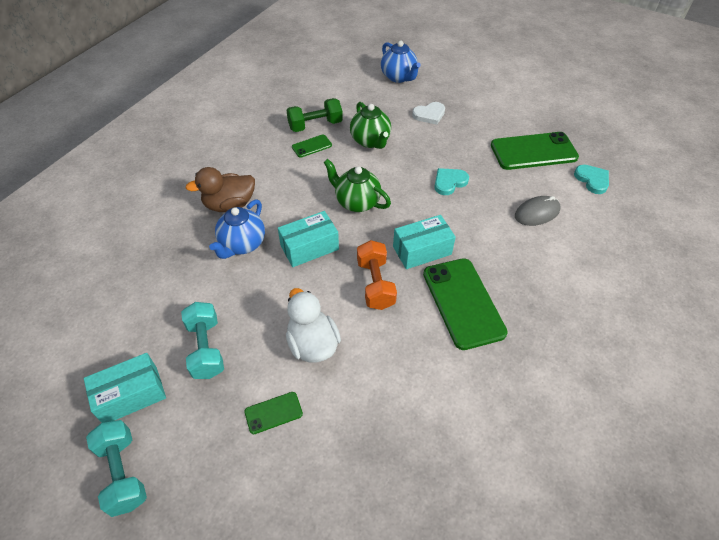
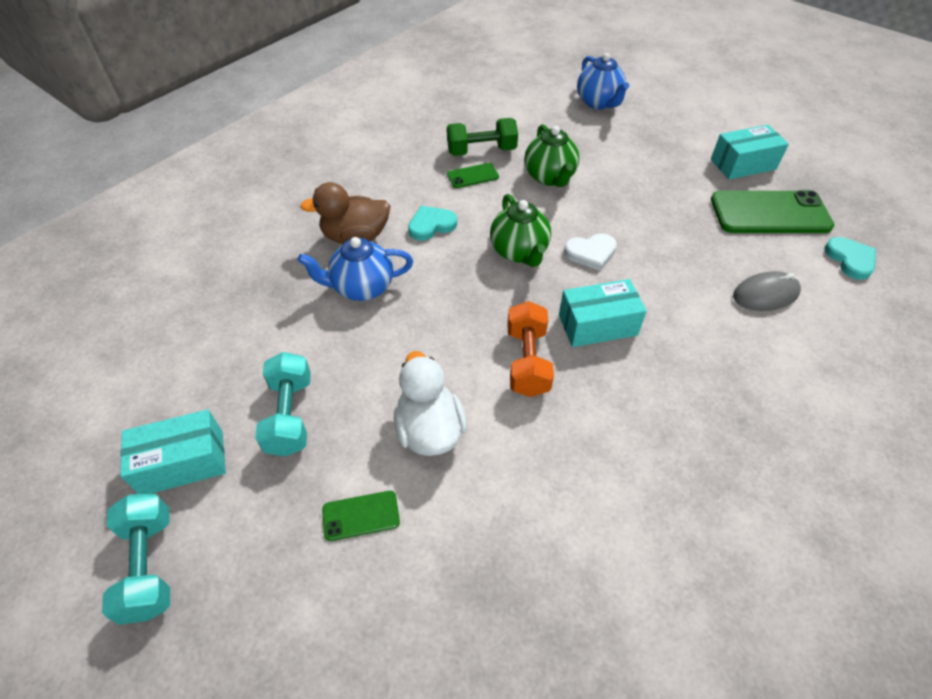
camera: 10 degrees right, 0 degrees up
blue teapot [209,199,265,259] -> blue teapot turned 45 degrees clockwise [297,237,413,301]
turquoise box [278,211,339,267] -> turquoise box moved to [711,125,789,180]
green teapot [323,159,391,212] -> green teapot turned 150 degrees counterclockwise [490,194,551,267]
white heart [412,102,445,125] -> white heart moved to [564,233,617,271]
green phone [423,258,508,350] -> none
turquoise heart [434,168,469,195] -> turquoise heart moved to [408,206,457,241]

